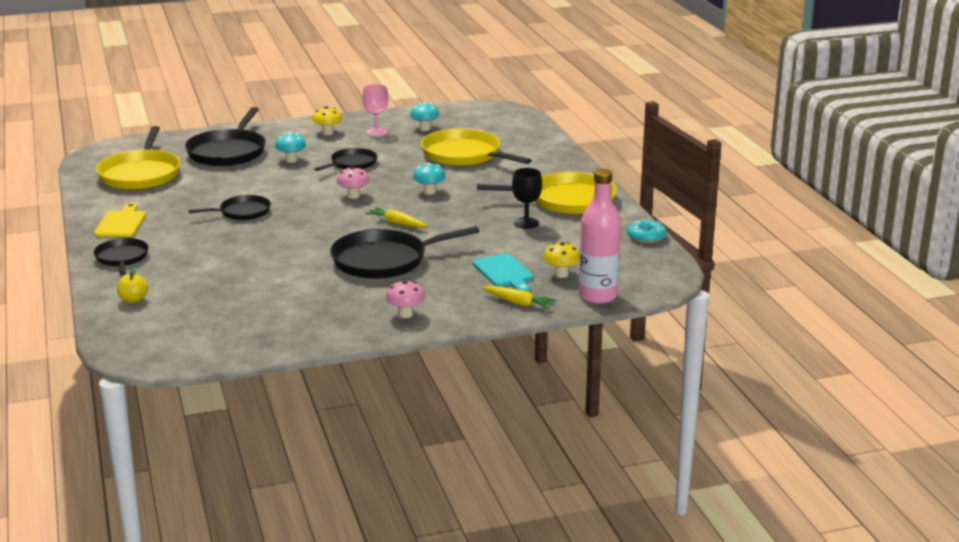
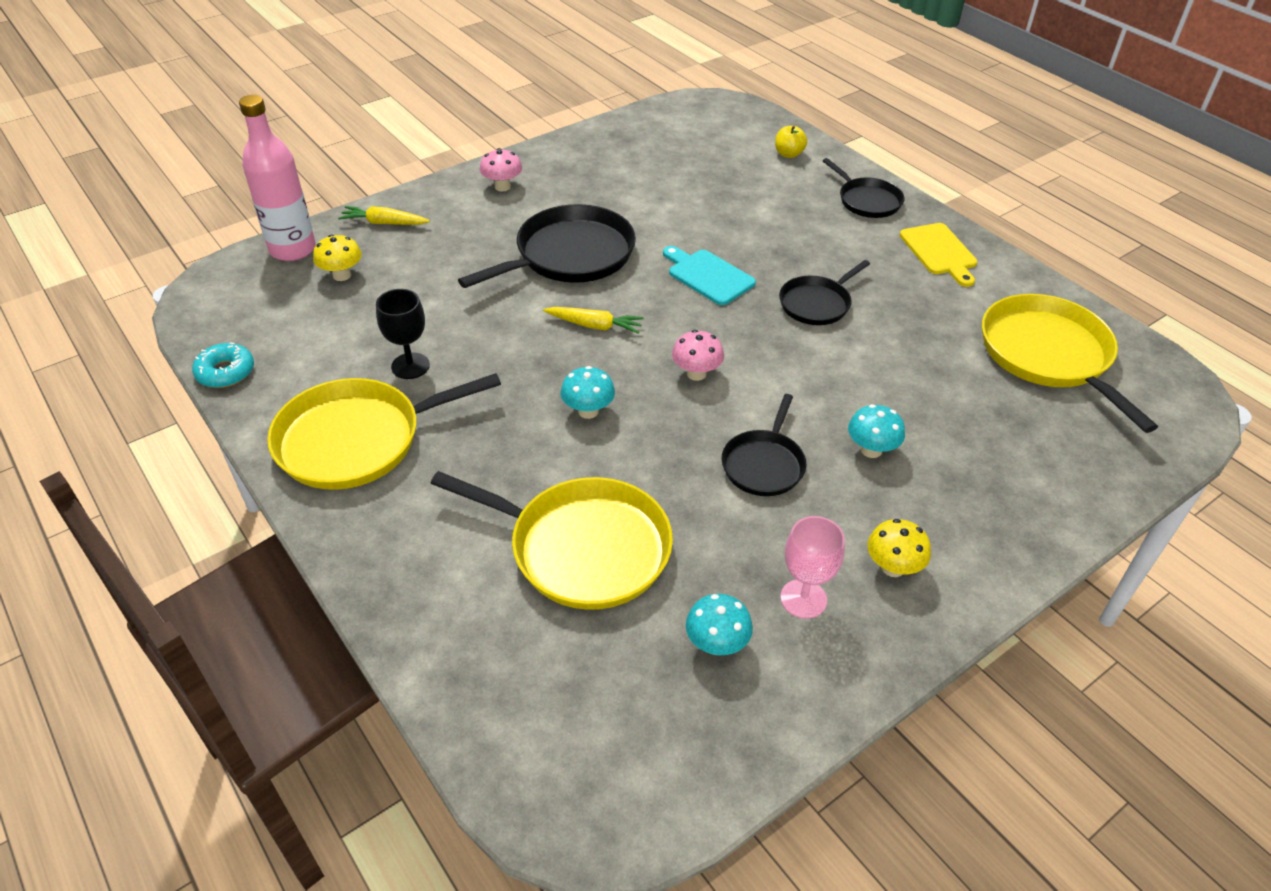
camera: 160 degrees right, 20 degrees up
black pan [185,107,266,166] -> none
turquoise cutting board [473,253,533,291] -> turquoise cutting board moved to [663,246,756,305]

